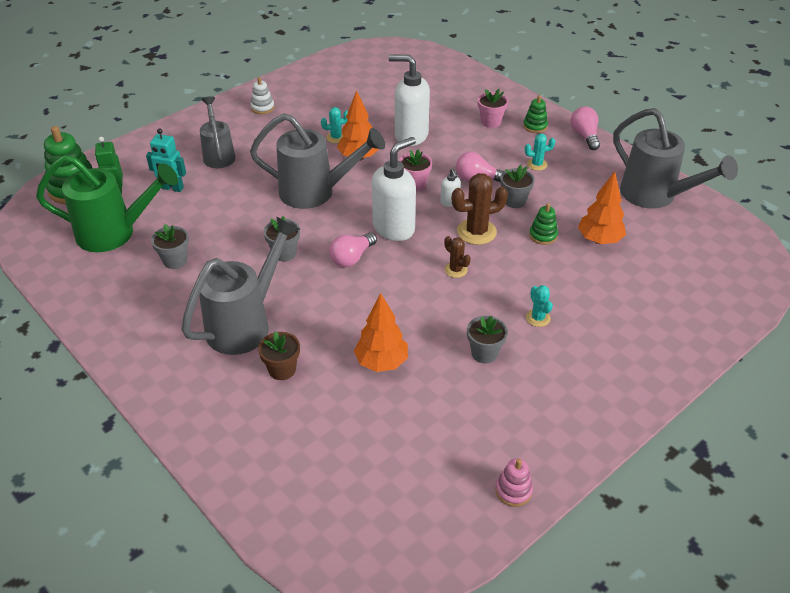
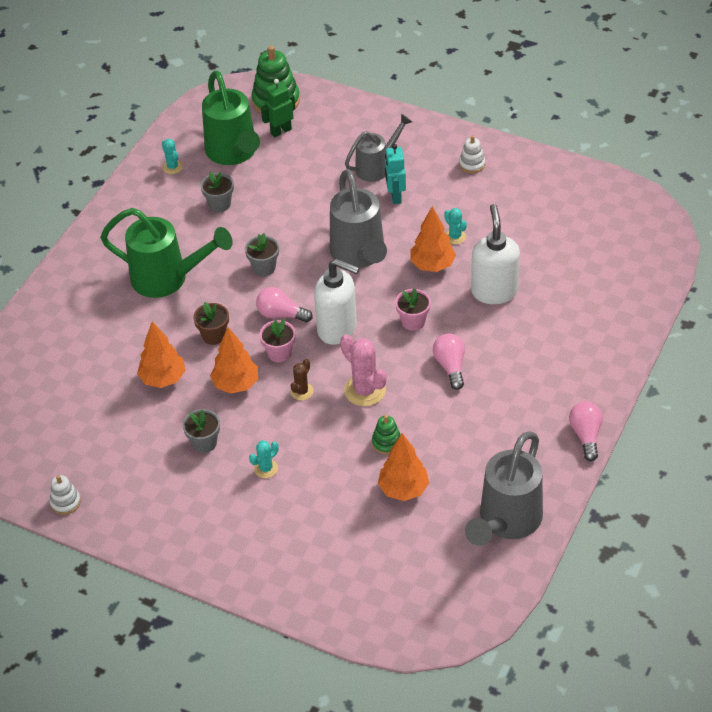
camera: 70 degrees right, 5 degrees up
turquoise robot [146,128,186,192] -> turquoise robot moved to [385,144,406,204]
grey watering can [181,216,300,355] -> green watering can [100,208,233,298]
brown flower pot [258,331,300,380] -> brown flower pot moved to [193,302,229,345]
white soap dispenser [440,169,461,207] -> none
brown cactus [452,173,508,245] -> pink cactus [340,334,387,406]
pink flower pot [478,89,508,128] -> pink flower pot moved to [259,319,295,362]
pink stacking toy [495,459,533,507] -> white stacking toy [49,475,81,515]
grey flower pot [500,165,535,208] -> none
green stacking toy [523,95,548,133] -> none
turquoise cactus [525,134,555,171] -> turquoise cactus moved to [162,139,183,174]
pink light bulb [571,106,600,150] -> pink light bulb turned 60 degrees counterclockwise [569,402,603,461]
none -> orange tree [210,327,258,394]

